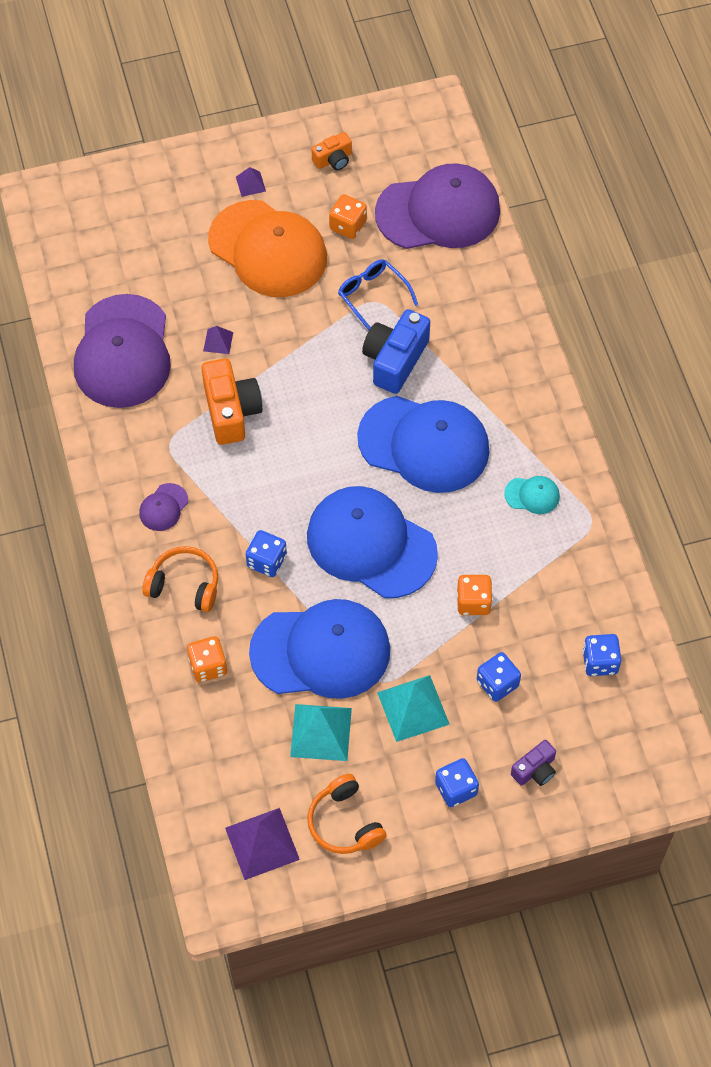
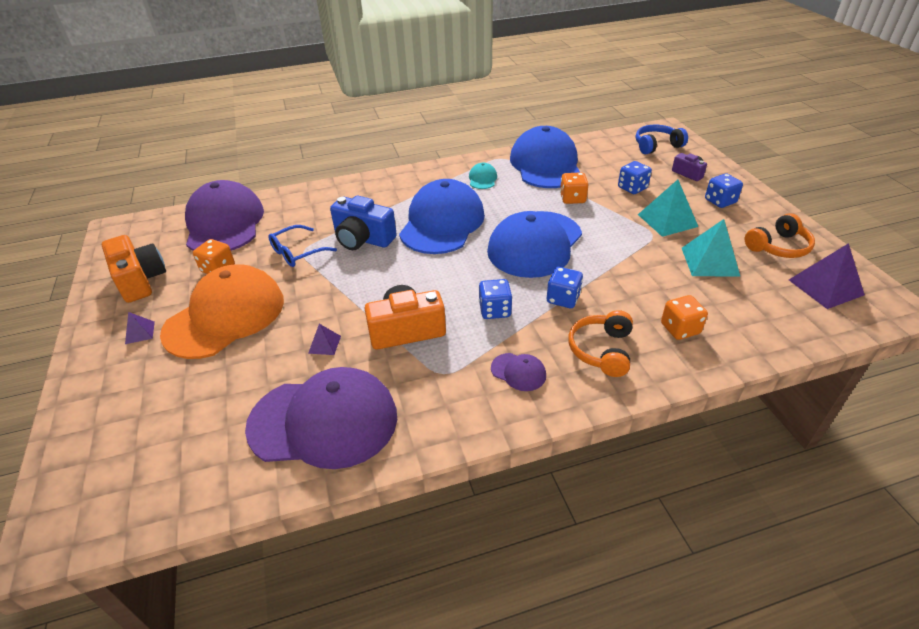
camera: 90 degrees left, 20 degrees down
blue cap [249,599,390,699] -> blue cap moved to [510,126,580,188]
orange camera [312,132,352,170] -> orange camera [102,235,166,303], size x1.80
blue dice [583,634,621,676] -> blue dice moved to [479,279,512,319]
none -> blue headphones [636,125,688,154]

